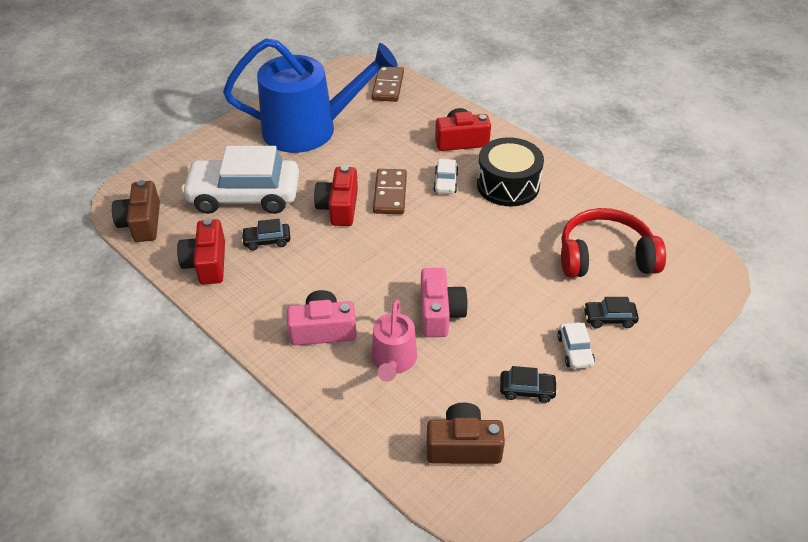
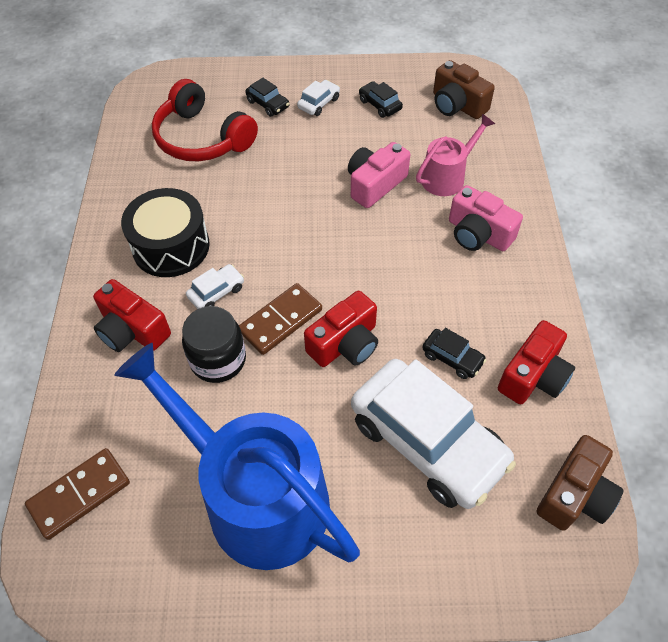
camera: 135 degrees left, 10 degrees up
none -> black jar [182,306,246,383]

